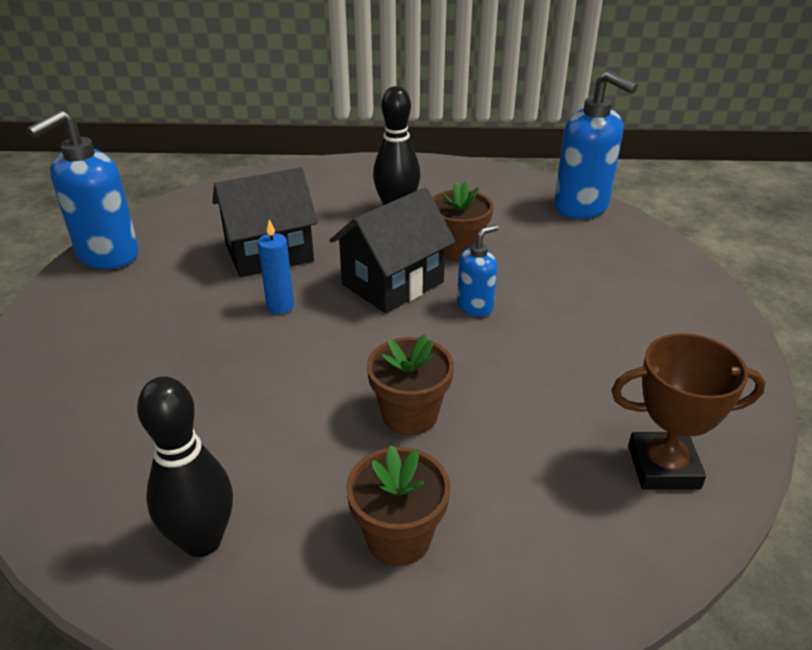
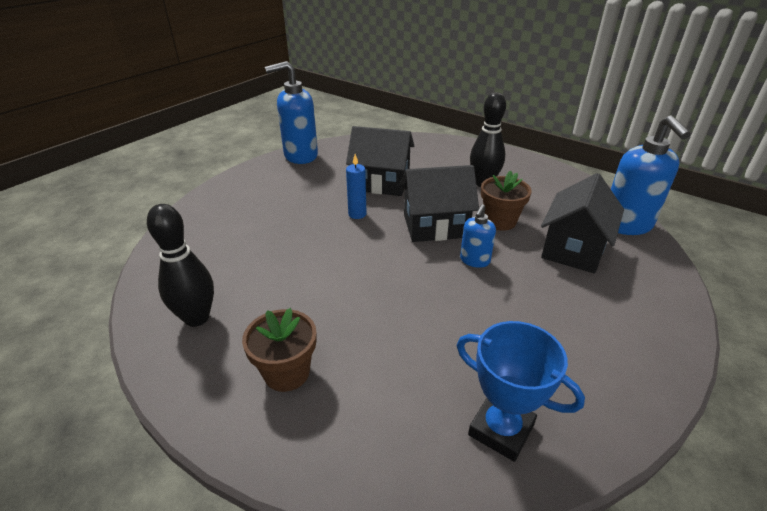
camera: 35 degrees right, 0 degrees up
brown flower pot [367,334,454,435] -> none
blue soap dispenser [457,225,499,316] -> blue soap dispenser turned 120 degrees clockwise [460,204,496,268]
brown trophy [611,333,766,490] -> blue trophy [457,321,585,462]
none -> black house [541,173,624,274]

